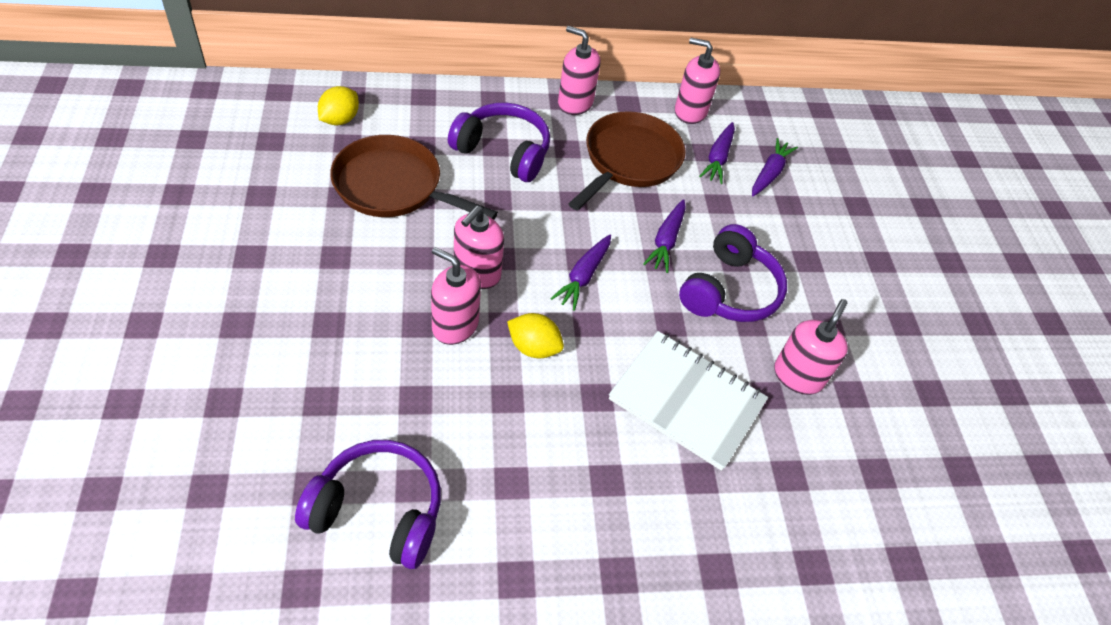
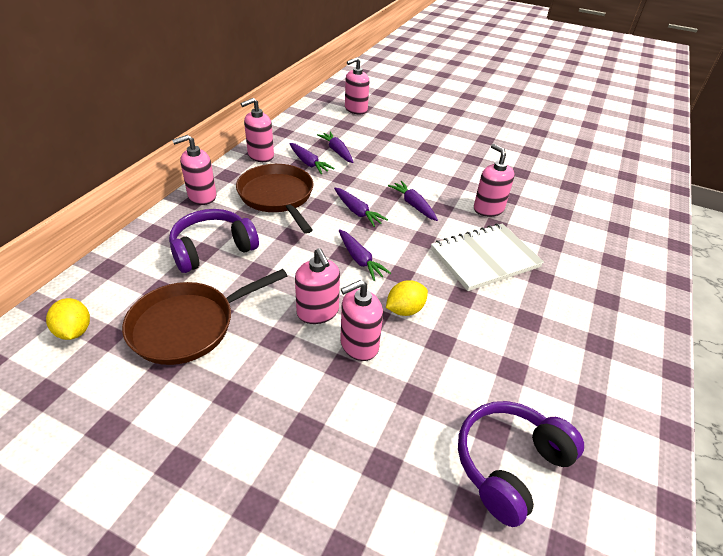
camera: 55 degrees left, 10 degrees down
purple headphones [679,224,787,322] -> purple carrot [388,181,438,221]
none -> pink soap dispenser [345,57,369,114]

